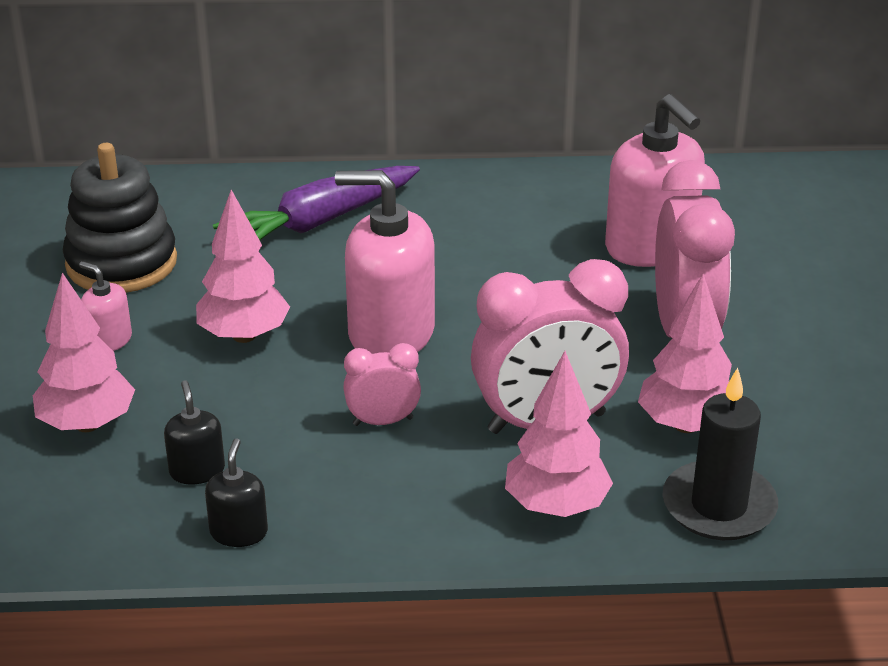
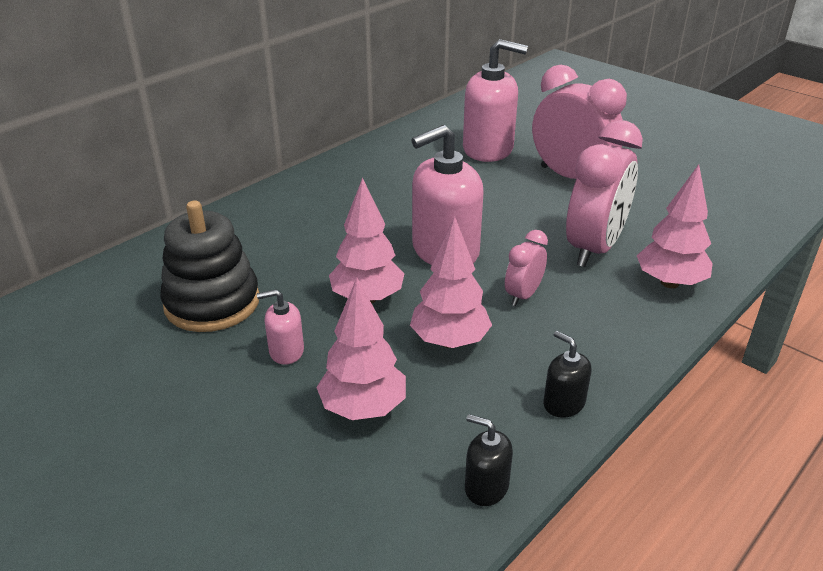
camera: 45 degrees left, 0 degrees up
black soap dispenser [164,380,225,484] -> black soap dispenser moved to [465,414,513,506]
purple carrot [213,166,420,240] -> none
pink tree [638,274,732,433] -> pink tree moved to [410,216,492,348]
black candle [663,368,778,540] -> none

